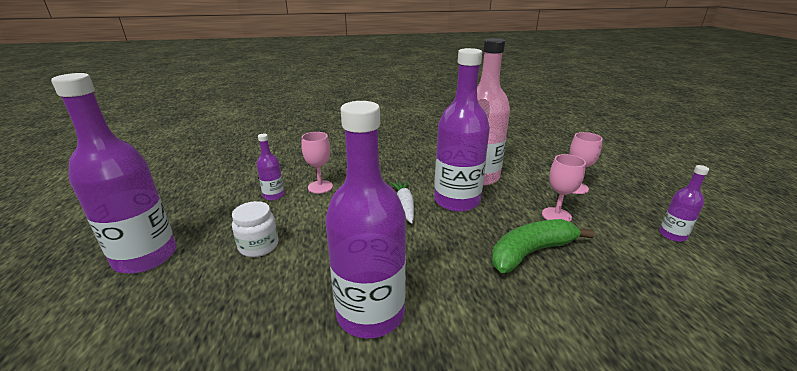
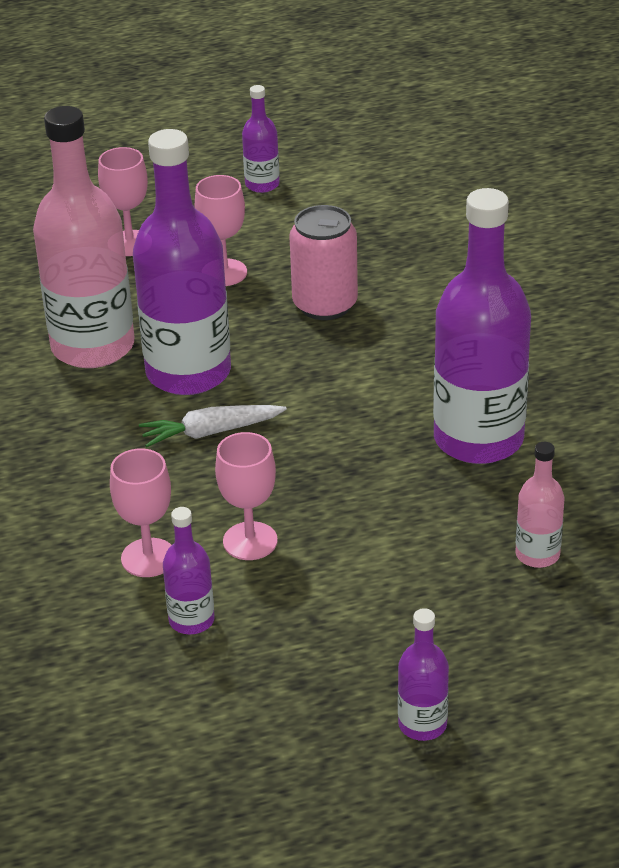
camera: 95 degrees left, 10 degrees up
purple bottle [51,73,176,273] -> purple bottle [398,608,449,741], size x0.46
white jar [232,201,279,257] -> none
green banana [492,219,594,273] -> pink can [289,205,358,320]
none -> pink goblet [215,432,278,560]
none -> pink bottle [515,442,565,568]

